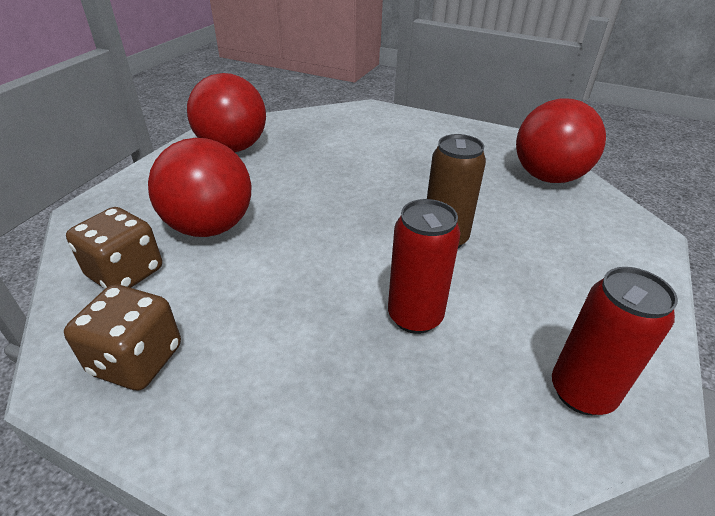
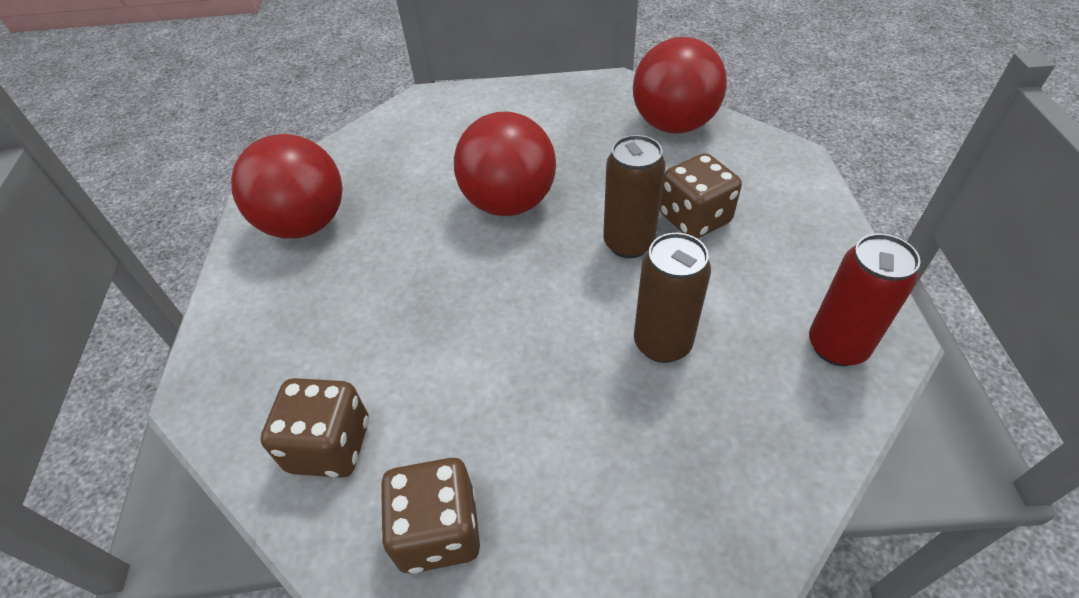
camera: 25 degrees left, 10 degrees up
red ball [148,138,251,237] -> red ball moved to [454,111,556,216]
red can [388,199,461,334] -> brown can [634,233,711,363]
none -> brown dice [660,153,742,239]

